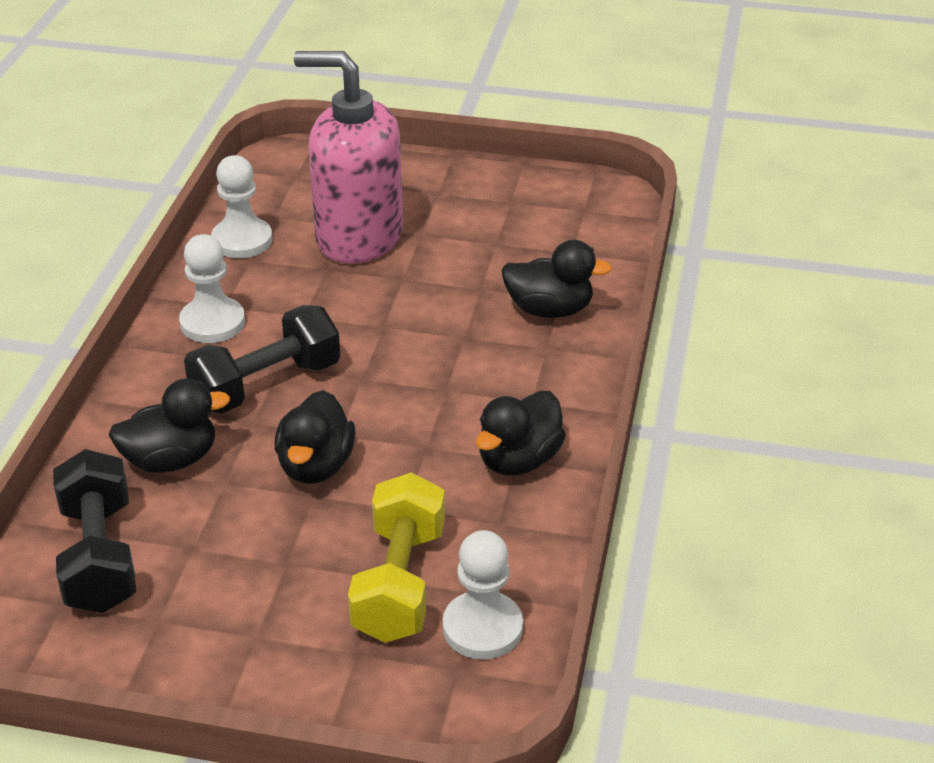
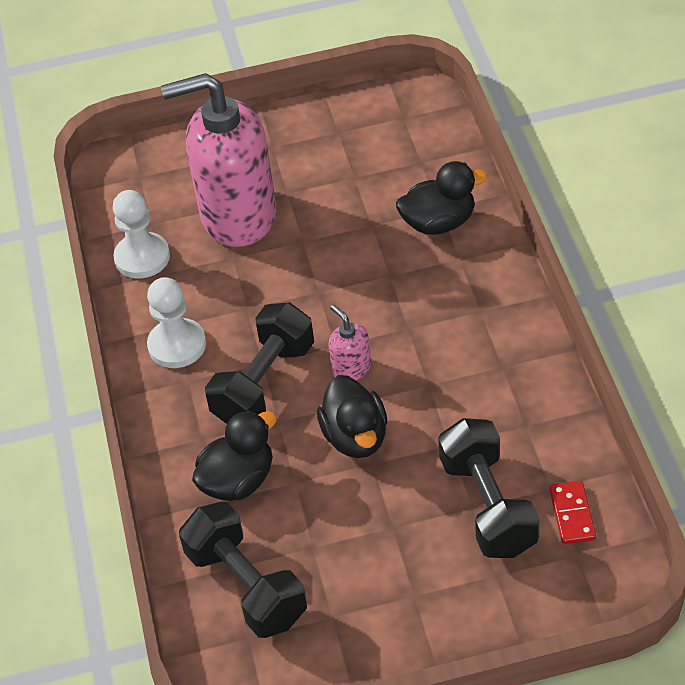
camera: 20 degrees left, 10 degrees up
yellow dumbbell [348,472,445,643] -> black dumbbell [438,418,539,558]
white pawn [443,530,523,659] -> red domino [549,481,596,544]
black duck [476,391,566,476] -> none
none -> pink soap dispenser [329,305,371,380]

